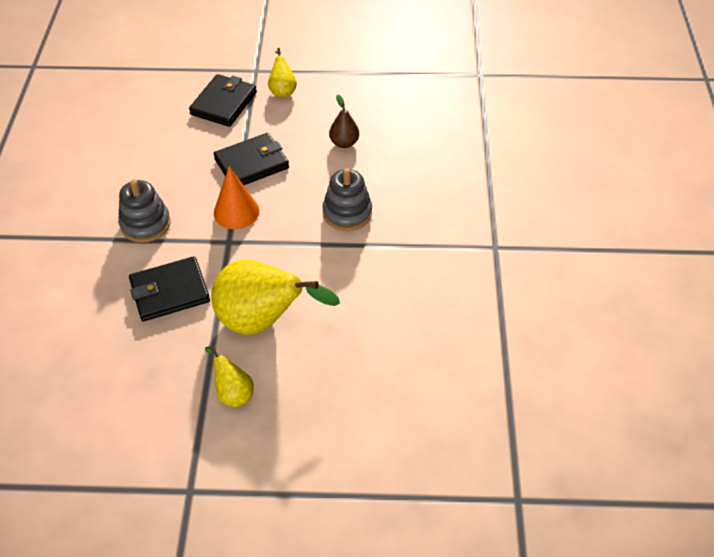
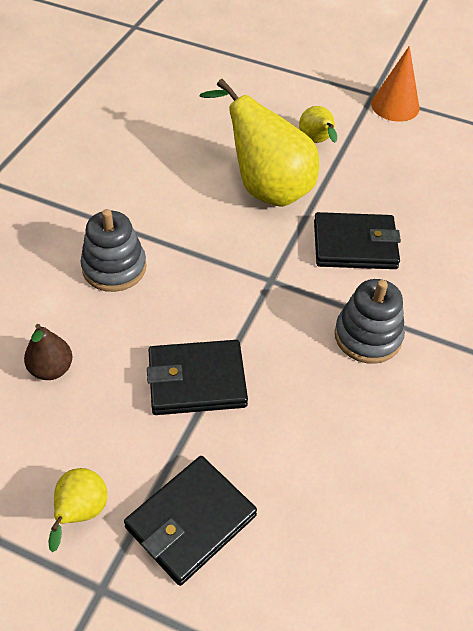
camera: 160 degrees left, 0 degrees up
orange cone [214,166,259,229] -> orange cone moved to [371,46,419,122]

